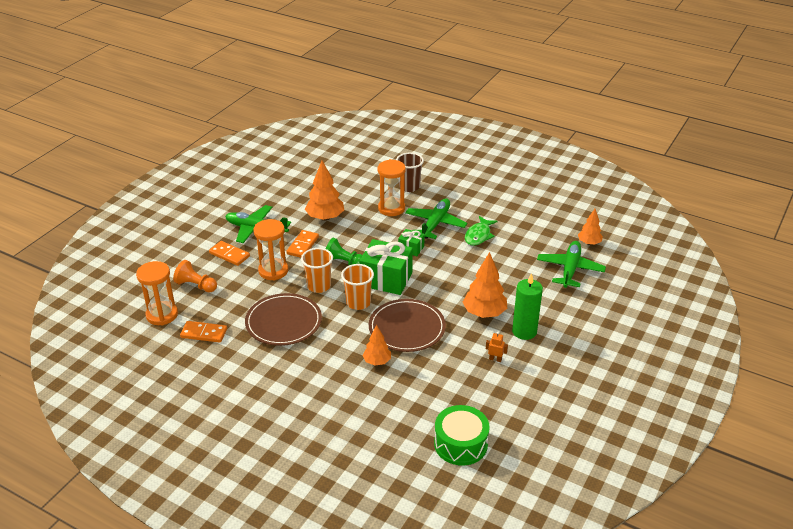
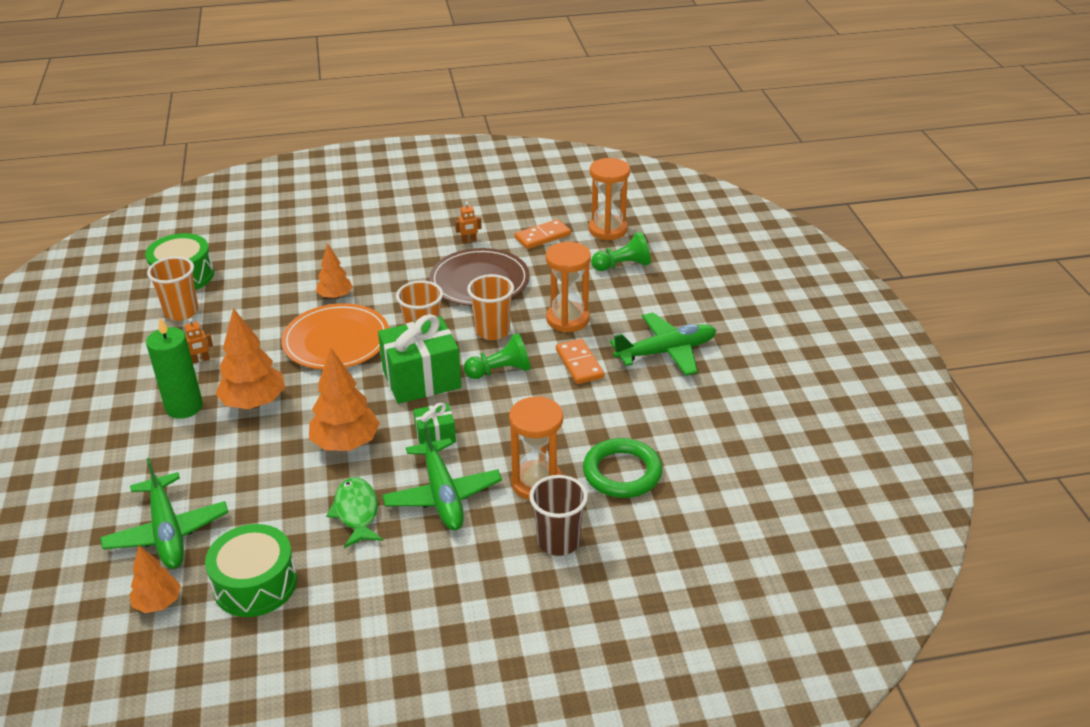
camera: 140 degrees right, 0 degrees up
orange pawn [173,260,217,293] -> green pawn [591,232,651,271]
orange domino [209,241,250,266] -> none
orange tree [305,161,344,221] -> orange tree moved to [309,348,380,451]
brown plate [369,299,446,352] -> orange plate [281,303,389,370]
none -> orange cup [147,256,198,321]
none -> green drum [205,524,297,617]
none -> orange robot [455,202,482,243]
none -> green ring [583,438,662,498]

